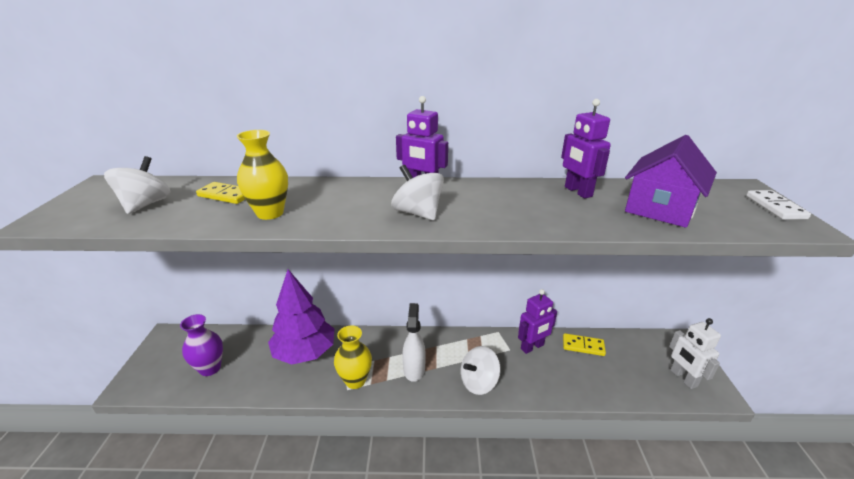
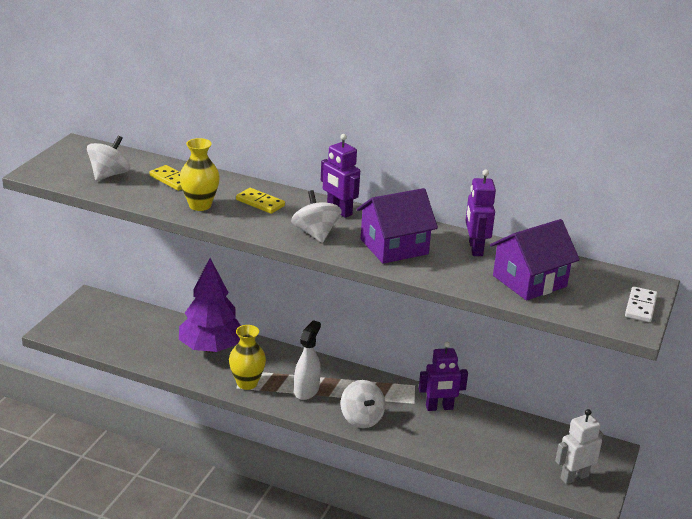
camera: 20 degrees right, 0 degrees up
purple vase [180,314,223,376] -> none
white spinning top [461,346,501,395] -> white spinning top turned 105 degrees counterclockwise [341,380,385,428]
yellow domino [563,333,606,356] -> yellow domino moved to [236,188,285,214]
white robot [669,318,721,389] -> white robot turned 60 degrees clockwise [555,409,603,484]
none -> purple house [357,188,438,264]

